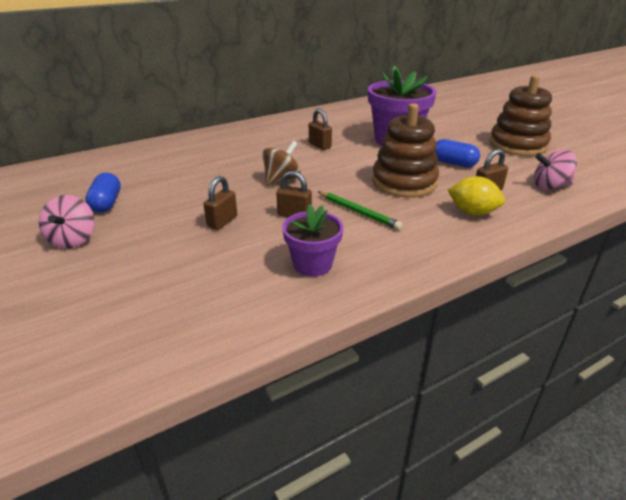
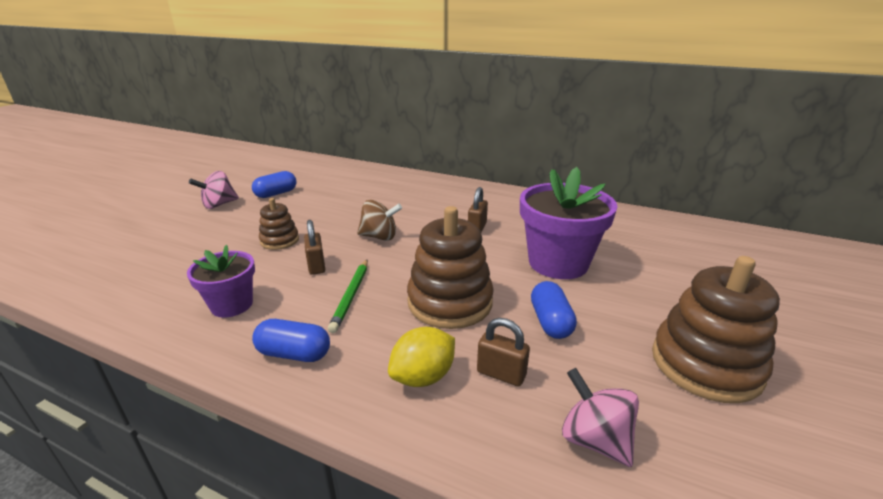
camera: 55 degrees right, 5 degrees down
brown padlock [203,176,237,230] -> brown stacking toy [259,198,299,250]
yellow lemon [448,176,505,215] -> yellow lemon turned 60 degrees clockwise [388,327,455,387]
none -> blue capsule [252,319,330,362]

